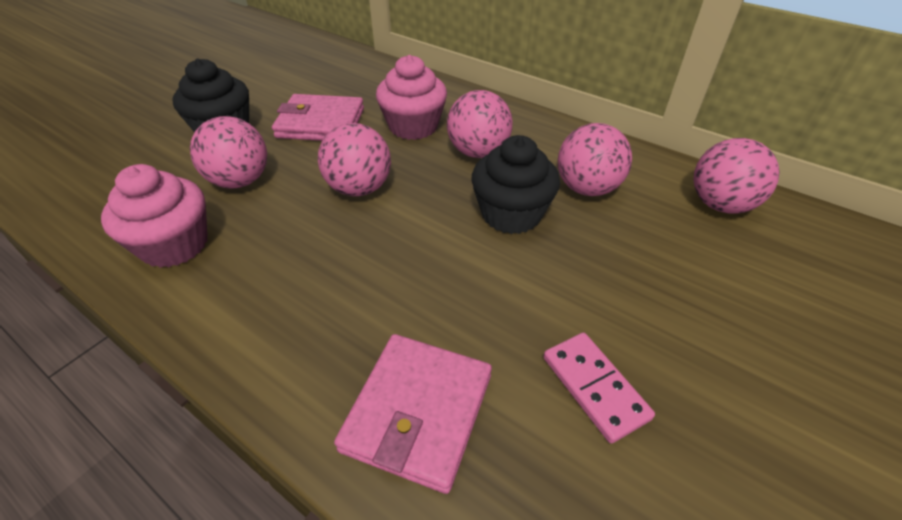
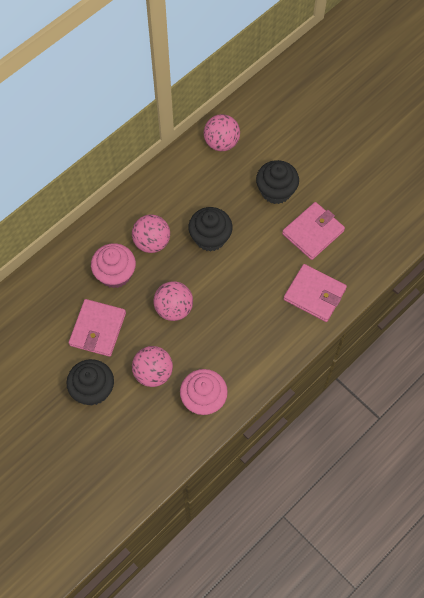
camera: 80 degrees left, 20 degrees up
pink domino [543,332,655,444] -> pink wallet [282,202,345,260]
pink ball [558,123,632,196] -> none
none -> black cupcake [256,160,299,204]

